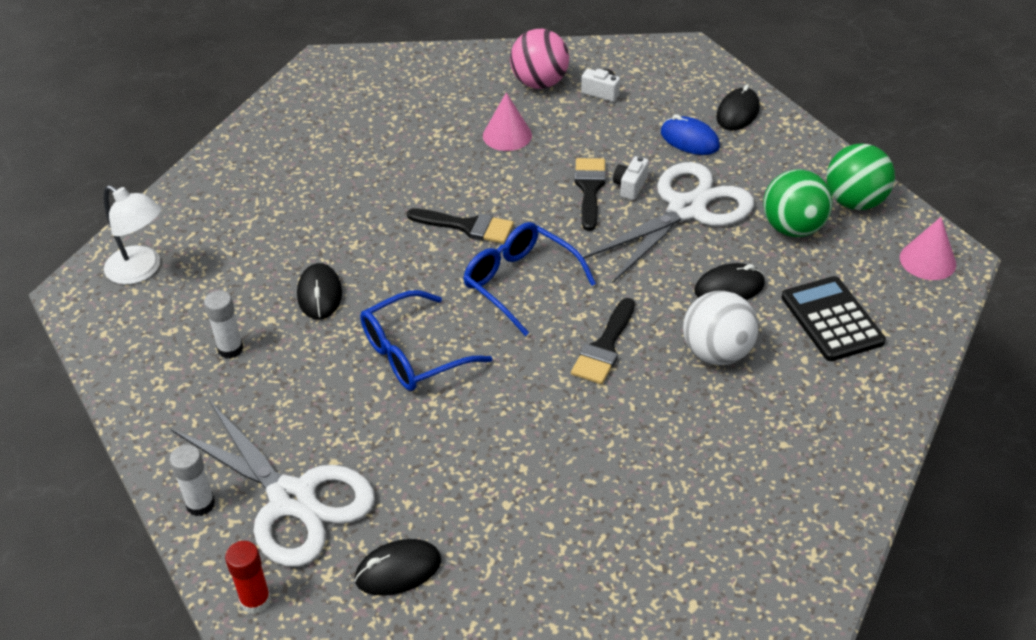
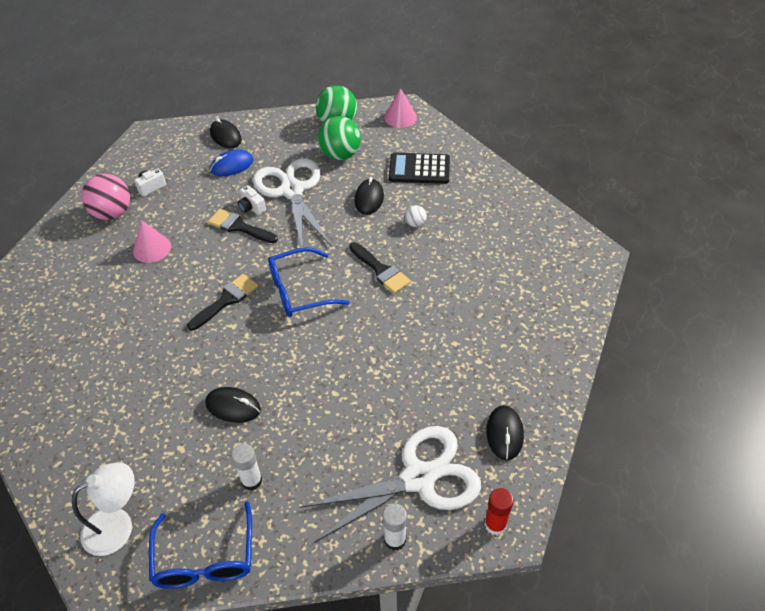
camera: 65 degrees left, 5 degrees up
blue glasses [360,290,492,391] -> blue glasses moved to [149,501,252,589]
white ball [683,291,759,365] -> white ball [405,205,427,227], size x0.47

